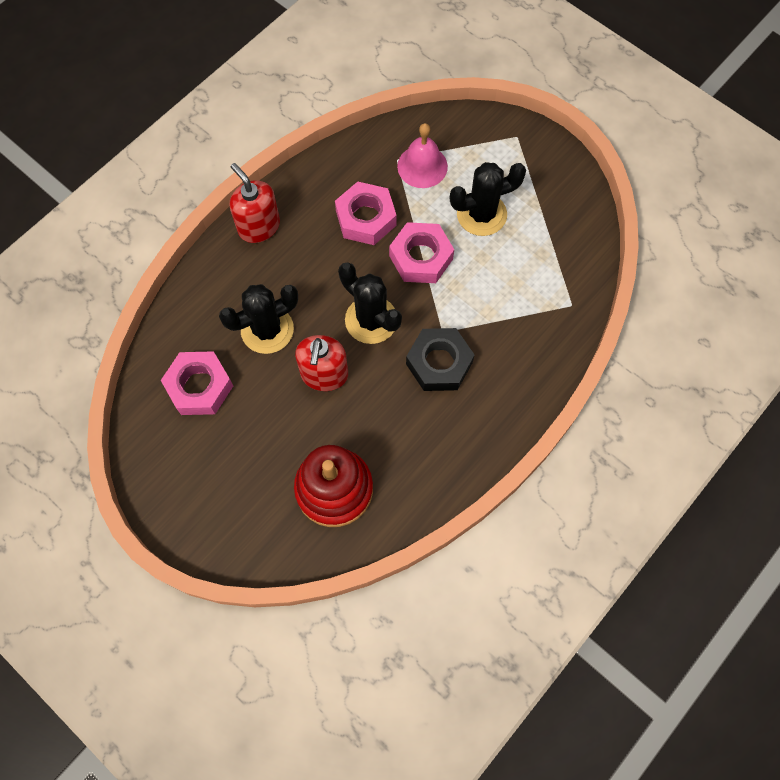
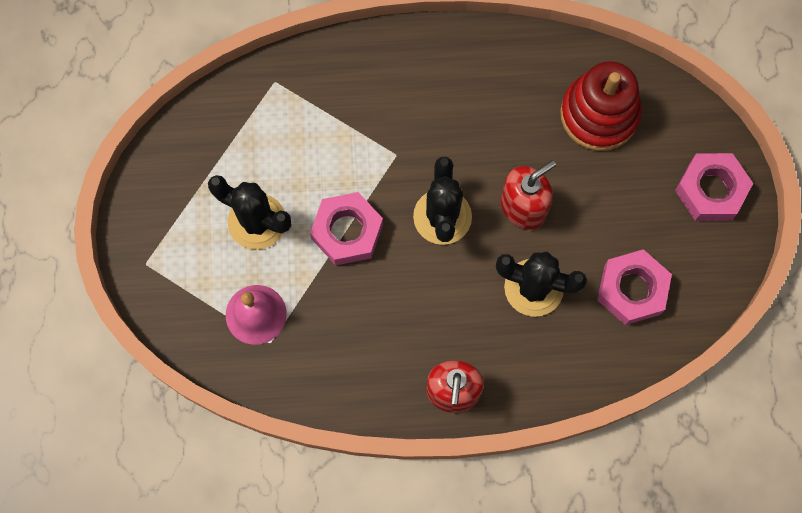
camera: 135 degrees left, 5 degrees up
pink nut [335,181,397,245] -> pink nut moved to [675,153,753,221]
black nut [406,328,474,391] -> none

